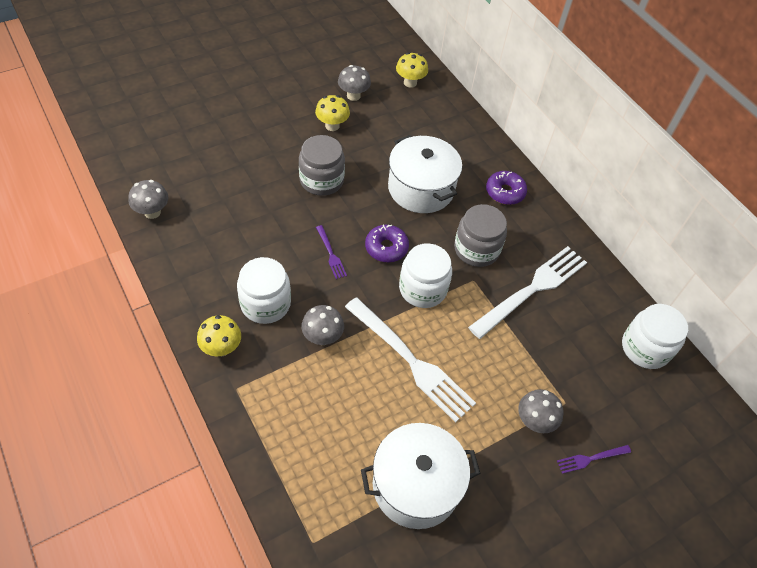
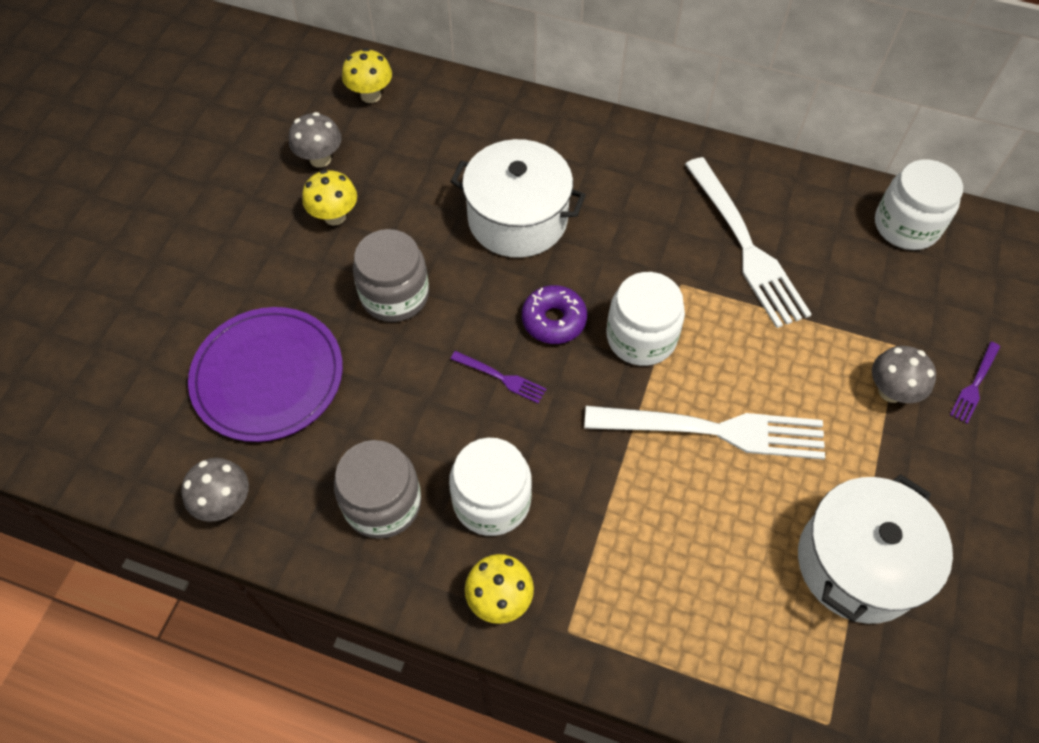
camera: 35 degrees left, 5 degrees up
grey mushroom [301,305,344,345] -> none
grey jar [454,204,507,267] -> grey jar moved to [334,440,421,539]
white fork [468,246,587,339] -> white fork turned 150 degrees clockwise [685,157,812,328]
purple donut [486,171,527,205] -> none
none -> purple plate [188,307,343,442]

